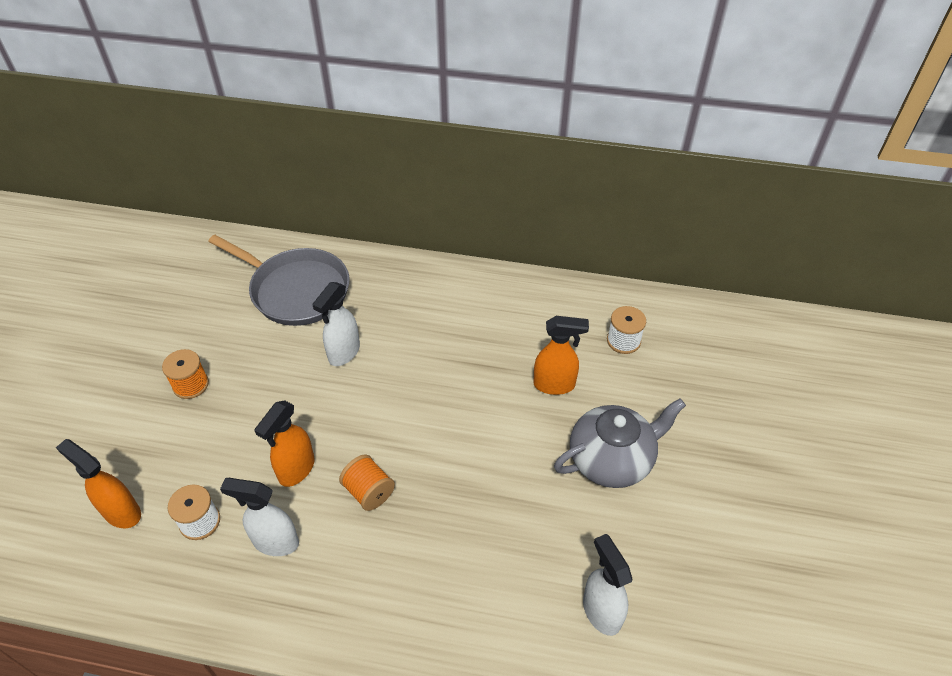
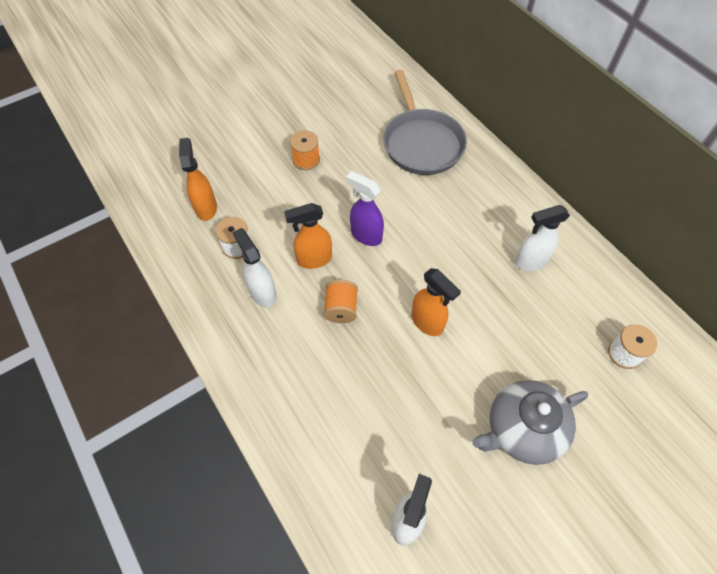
camera: 45 degrees right, 10 degrees up
white spray bottle [312,282,360,366] -> white spray bottle moved to [514,205,570,271]
orange spray bottle [533,316,589,395] -> orange spray bottle moved to [411,268,461,336]
grey teapot [554,398,686,488] -> grey teapot turned 135 degrees clockwise [472,380,588,465]
none -> purple spray bottle [346,171,384,246]

